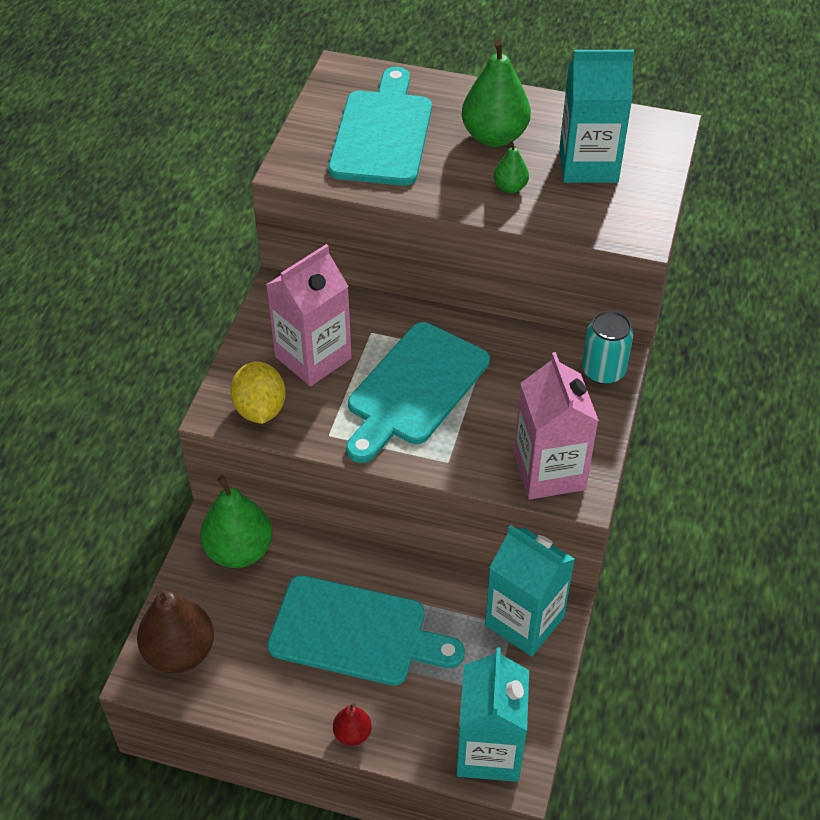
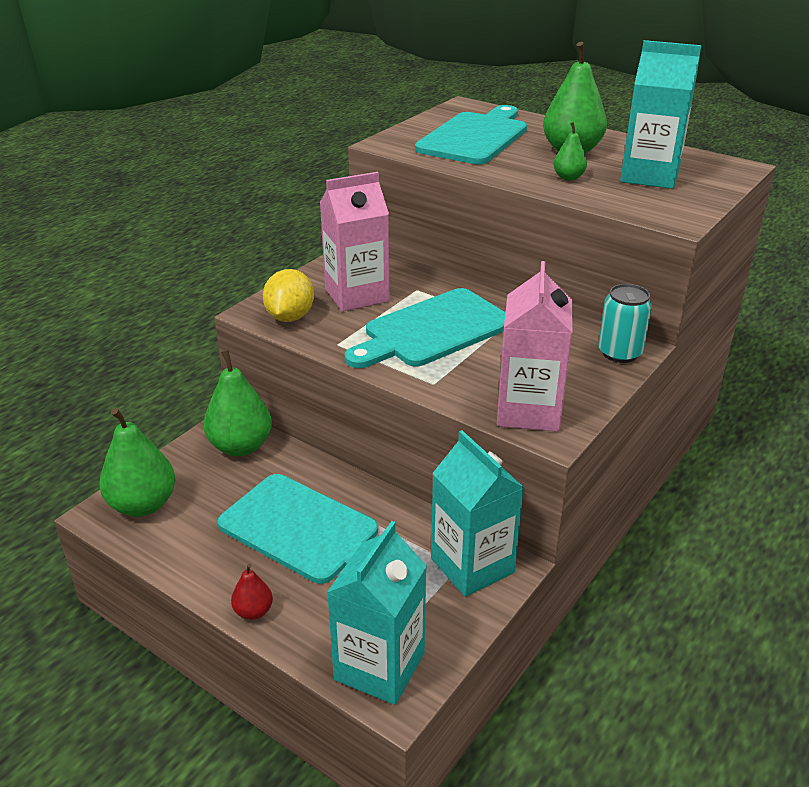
camera: 20 degrees right, 15 degrees down
brown pear [137,588,214,673] -> green pear [100,408,175,517]

